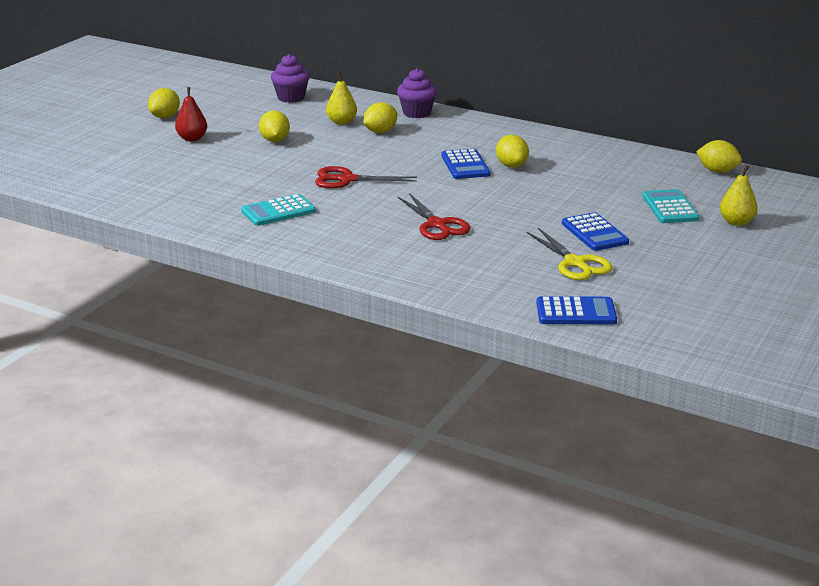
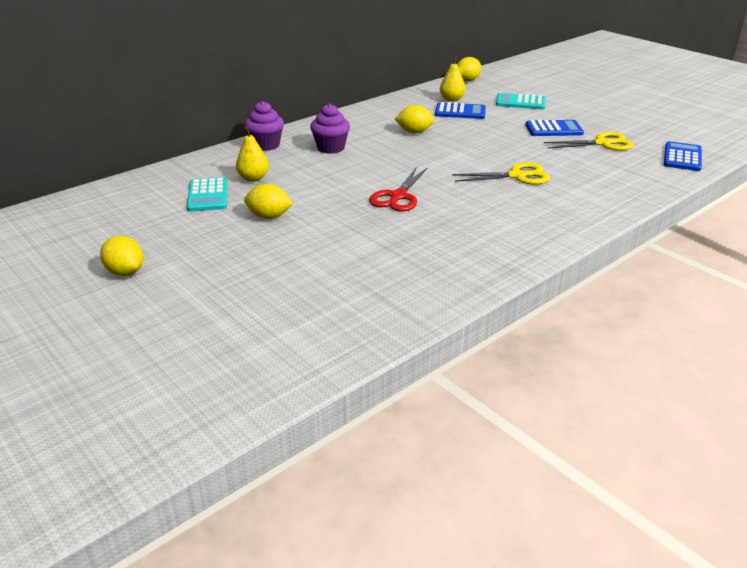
camera: 70 degrees left, 5 degrees up
red pear [175,87,207,141] -> none
turquoise calculator [241,194,316,226] -> turquoise calculator moved to [187,177,228,212]
purple cupcake [271,54,310,103] -> purple cupcake moved to [310,104,350,154]
yellow lemon [363,102,397,133] -> none
red scissors [397,193,471,240] -> yellow scissors [452,163,550,184]
blue calculator [442,149,490,179] -> blue calculator moved to [435,102,486,119]
yellow pear [720,165,758,226] -> yellow pear moved to [440,56,466,102]

